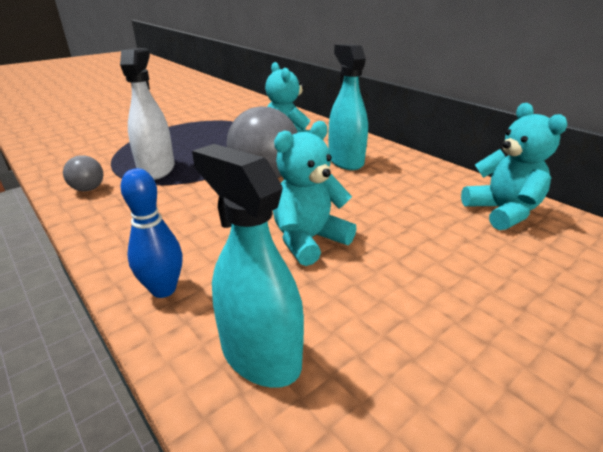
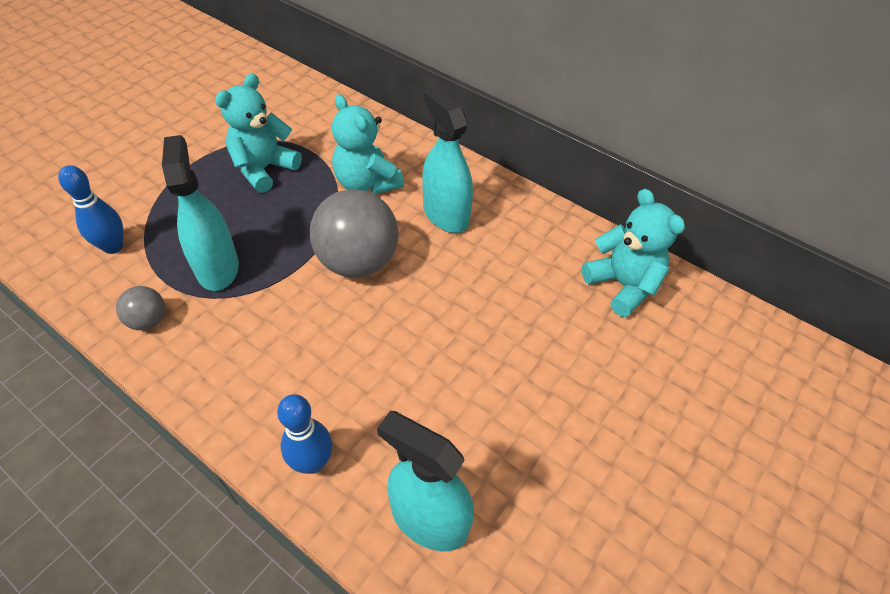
camera: 15 degrees left, 20 degrees up
white spray bottle [120,48,175,180] -> turquoise spray bottle [162,135,239,291]
turquoise teddy bear [273,121,356,266] -> turquoise teddy bear moved to [215,74,302,193]
none -> blue bowling pin [58,165,123,254]

